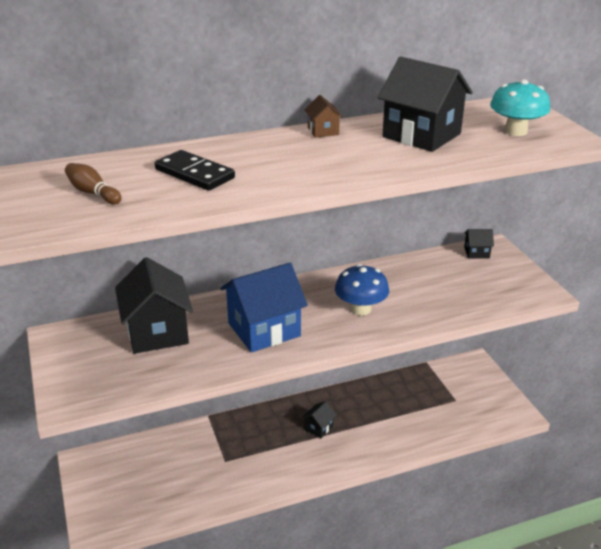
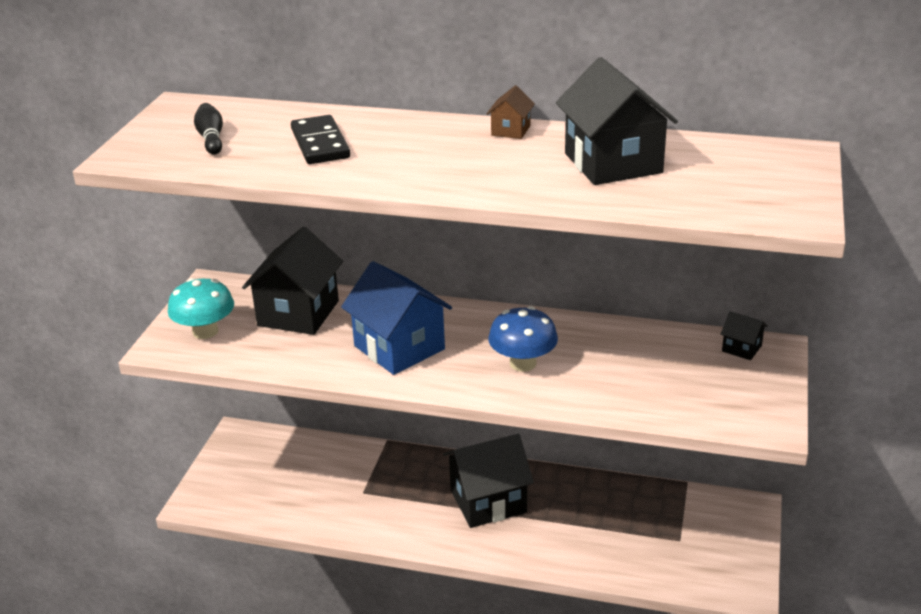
camera: 35 degrees right, 0 degrees up
brown bowling pin [65,163,122,205] -> black bowling pin [194,103,223,155]
blue house [220,263,308,353] -> blue house turned 45 degrees clockwise [341,261,452,375]
black house [302,401,336,438] -> black house [443,434,534,528], size x2.21
turquoise mushroom [490,79,550,136] -> turquoise mushroom moved to [168,278,234,339]

